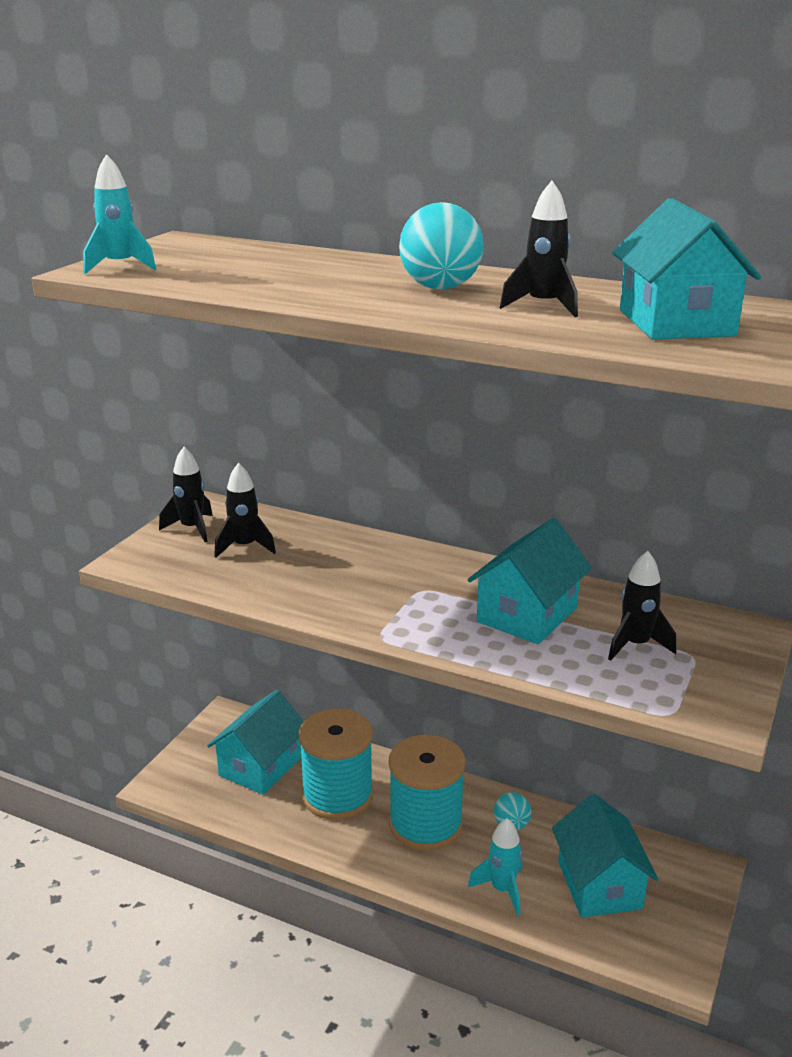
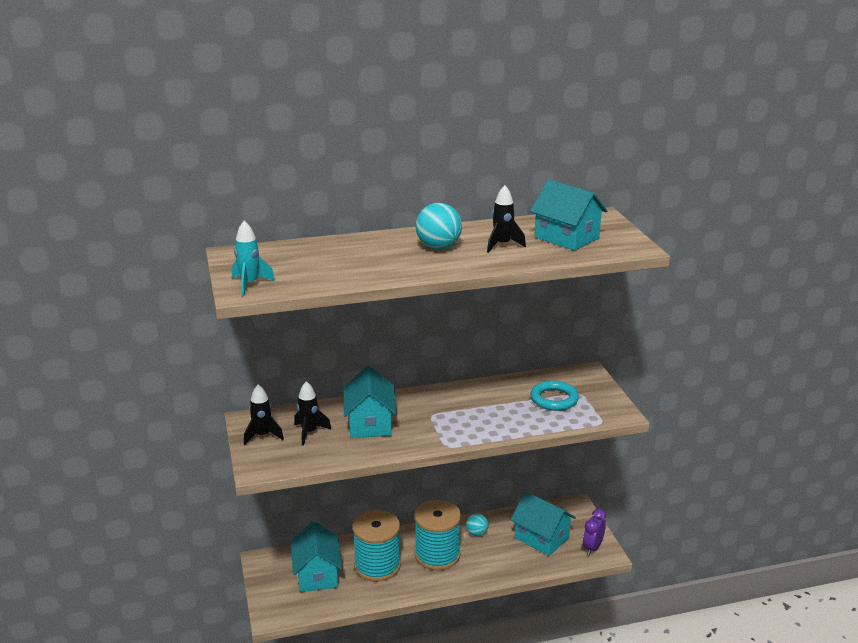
camera: 40 degrees left, 0 degrees up
turquoise house [467,518,592,644] -> turquoise house moved to [344,366,397,438]
turquoise rocket [468,818,523,916] -> none
black rocket [608,551,676,660] -> turquoise ring [530,381,579,411]
none -> purple clock [583,509,606,556]

